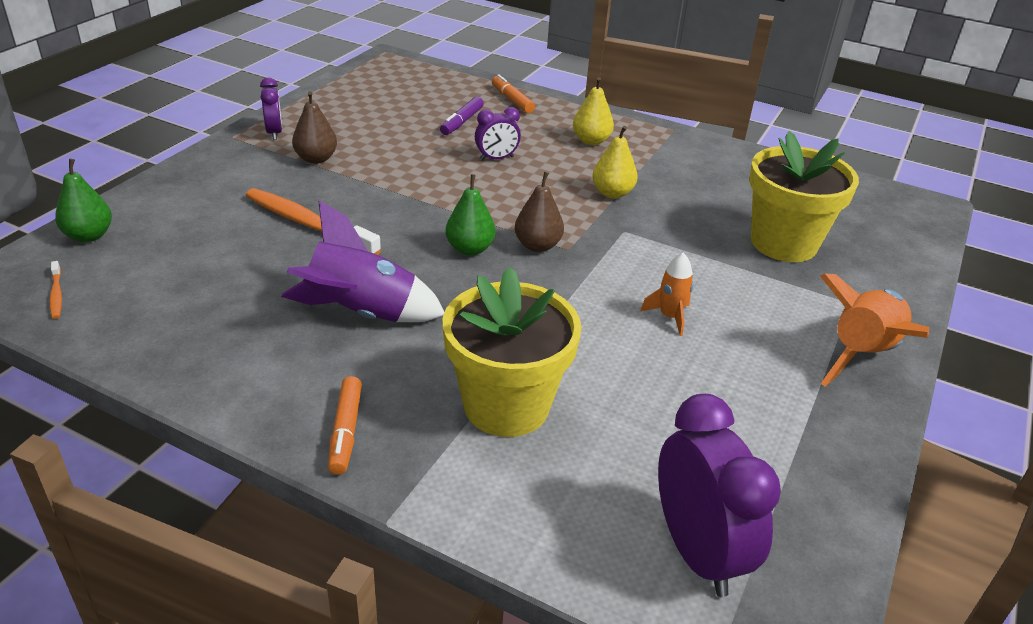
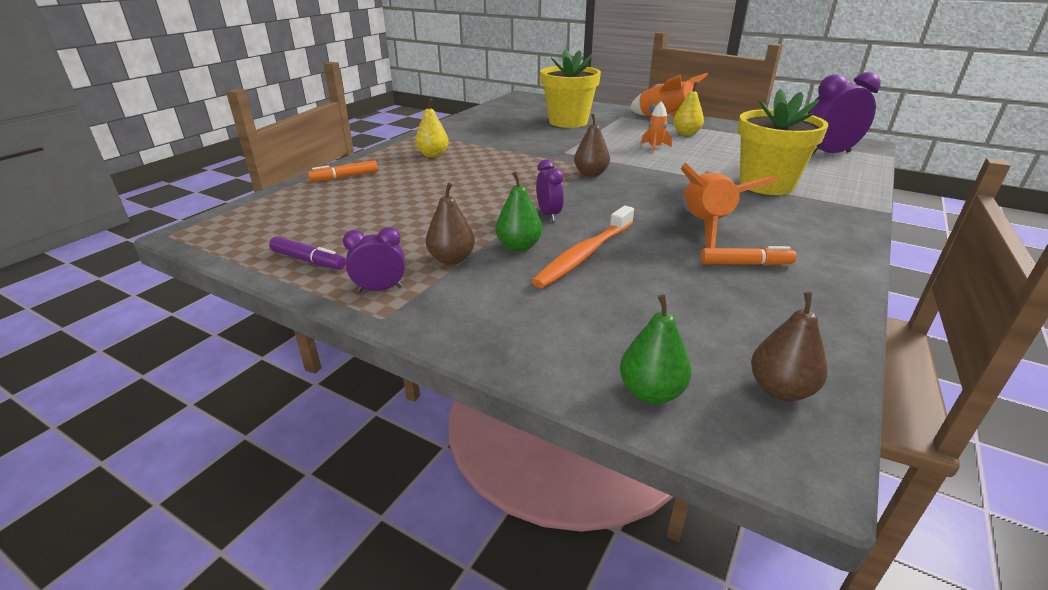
camera: 85 degrees left, 5 degrees down
orange toothbrush [49,261,62,319] -> brown pear [751,292,827,401]
purple rocket [281,200,445,322] -> orange rocket [681,162,778,248]
orange marker [328,376,362,475] -> orange marker moved to [701,246,796,265]
purple marker [440,97,484,135] -> purple marker moved to [269,236,346,270]
green pear [445,174,496,256] -> green pear moved to [496,172,542,252]
purple clock [475,107,521,161] -> purple clock moved to [536,160,564,221]
yellow pear [592,126,637,199] -> yellow pear moved to [673,82,704,136]

